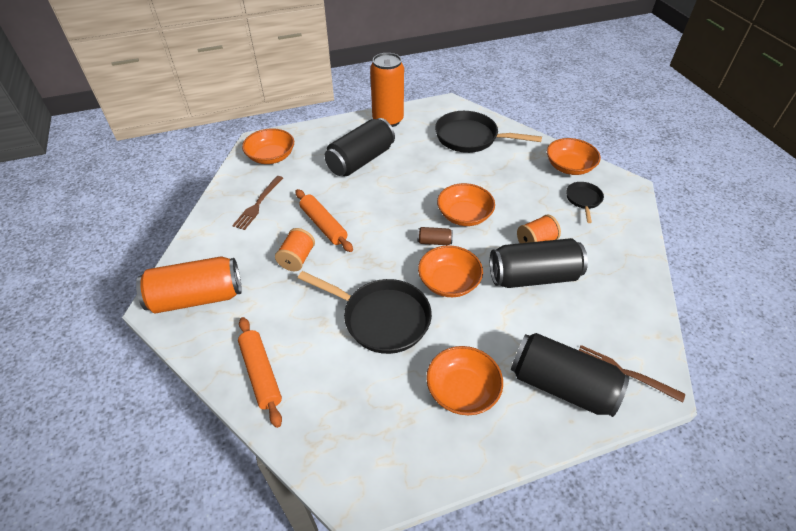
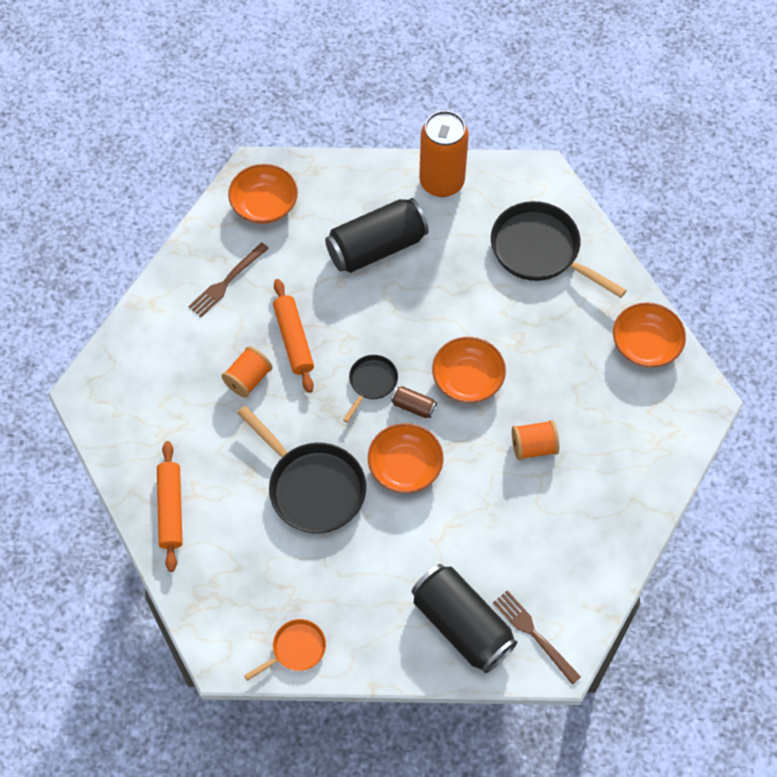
camera: 20 degrees right, 15 degrees up
orange can [136,256,242,313] -> none
orange bowl [426,346,503,415] -> none
black can [490,238,588,288] -> none
black pan [566,182,604,223] -> black pan moved to [343,355,398,423]
none -> orange pan [244,619,326,681]

